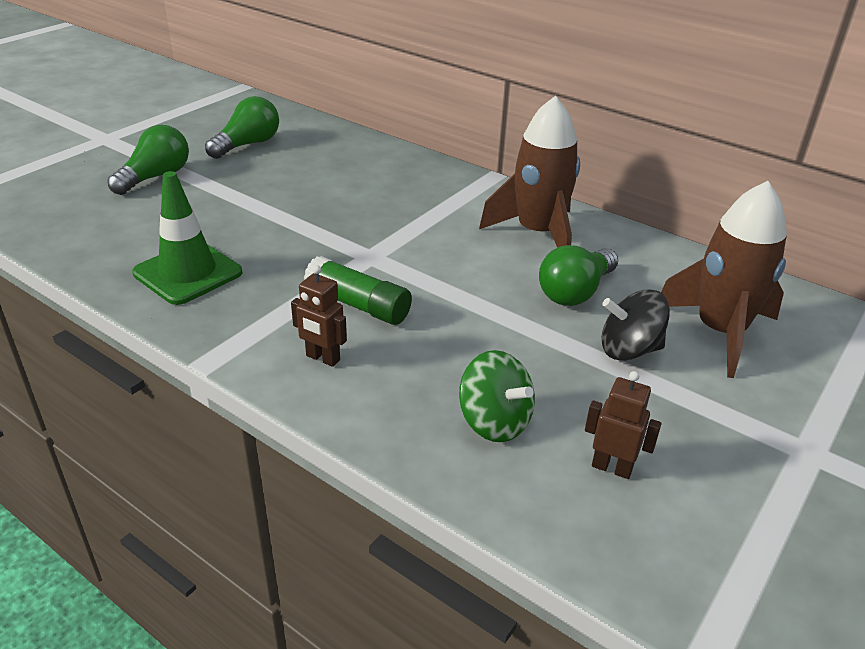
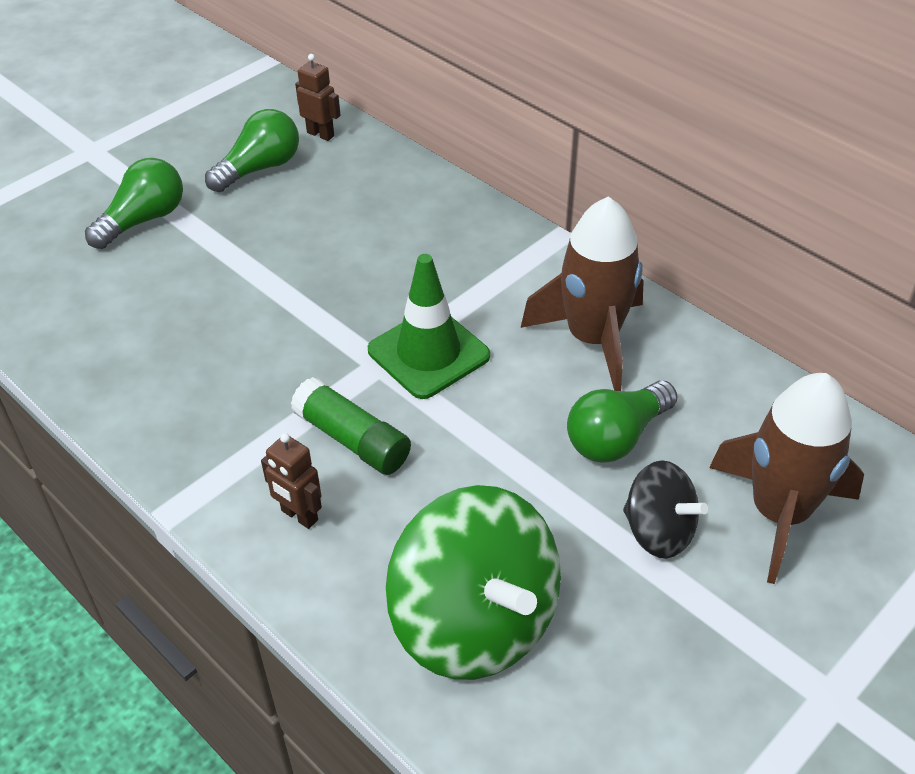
camera: 10 degrees right, 10 degrees up
green traffic cone [132,171,242,305] -> green traffic cone moved to [368,254,490,399]
green spinning top [459,350,535,442] -> green spinning top [386,485,561,680], size x1.84
brown robot [585,371,662,479] -> brown robot moved to [295,54,341,141]
black spinning top [601,290,670,361] -> black spinning top turned 150 degrees counterclockwise [623,460,708,558]

